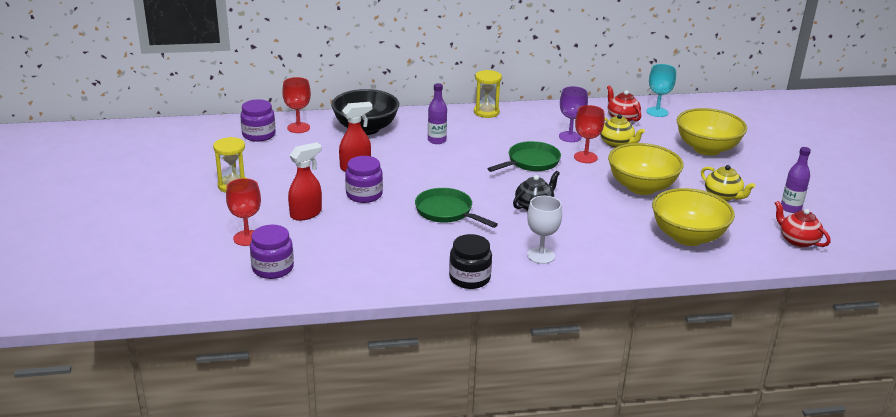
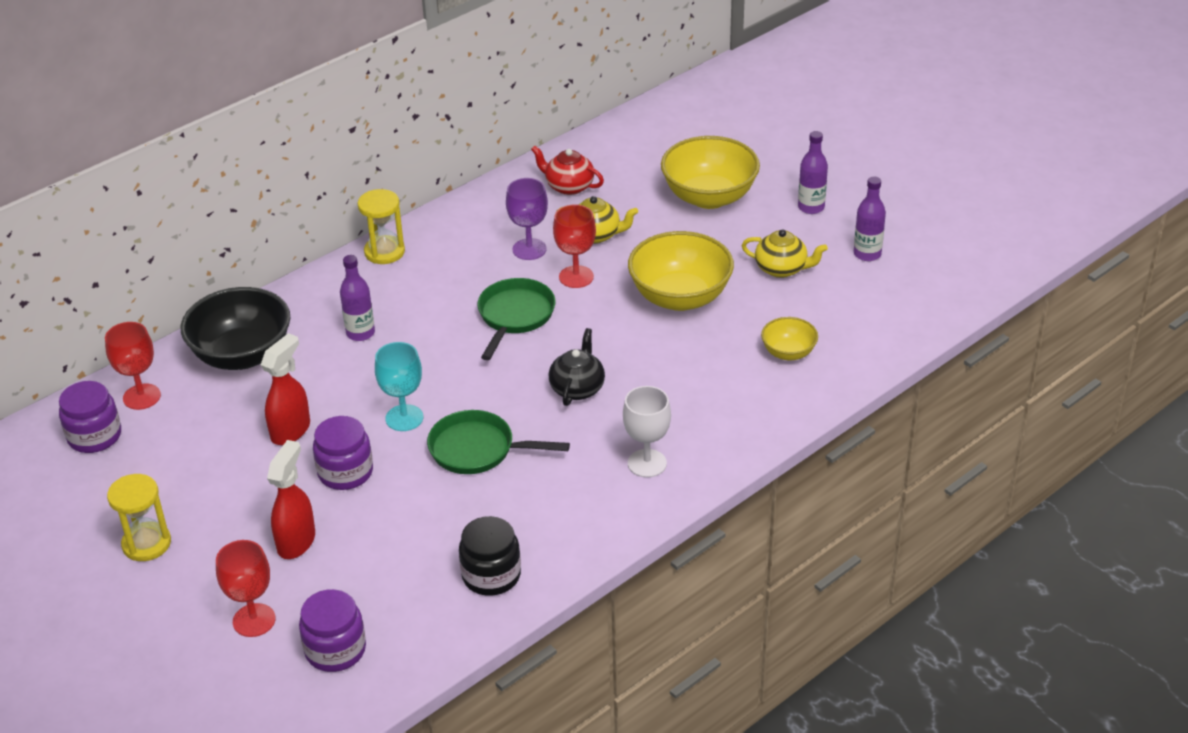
camera: 30 degrees left, 10 degrees up
black jar [449,234,492,289] -> black jar moved to [459,516,521,596]
turquoise goblet [646,64,676,117] -> turquoise goblet moved to [375,342,423,431]
yellow bowl [652,188,735,246] -> yellow bowl [761,317,818,360], size x0.52
red teapot [775,201,830,248] -> none
none -> purple bottle [798,131,828,214]

